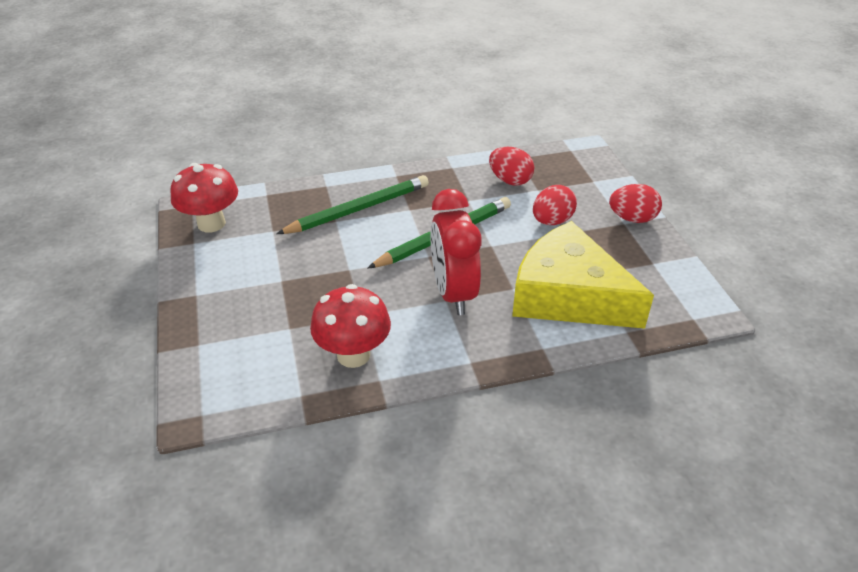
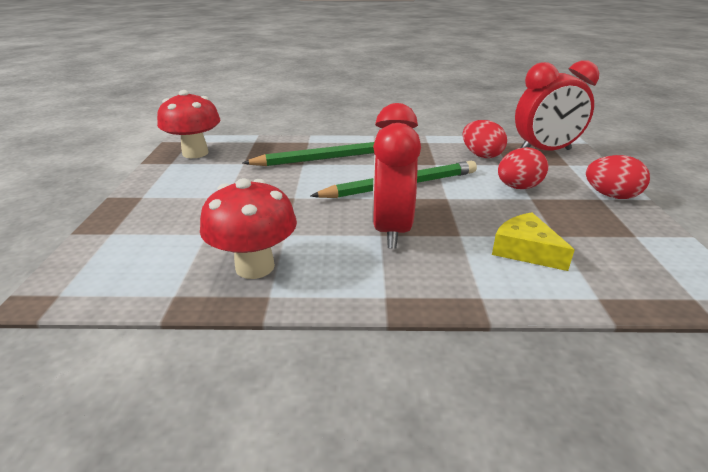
camera: 15 degrees right, 10 degrees down
yellow cheese [512,221,654,329] -> yellow cheese [492,212,575,271], size x0.47
none -> red clock [515,60,599,151]

